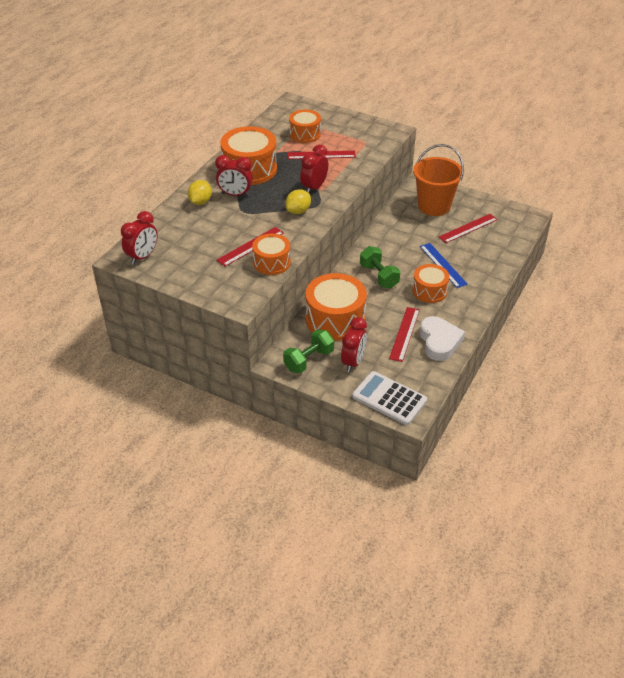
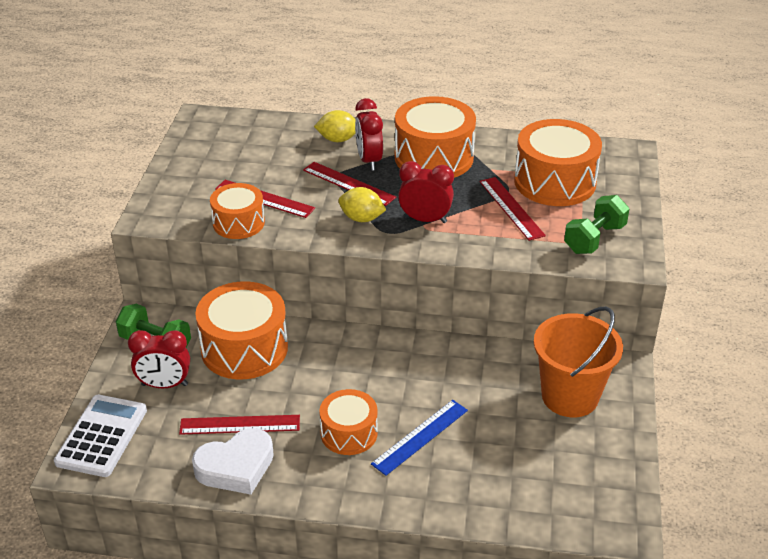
camera: 70 degrees right, 5 degrees down
red clock [121,211,158,265] -> none
orange drum [289,109,321,143] -> orange drum [514,119,602,206], size x1.65
green dumbbell [360,246,400,289] -> green dumbbell moved to [564,195,629,254]
red ruler [439,214,498,243] -> red ruler moved to [303,162,396,206]

